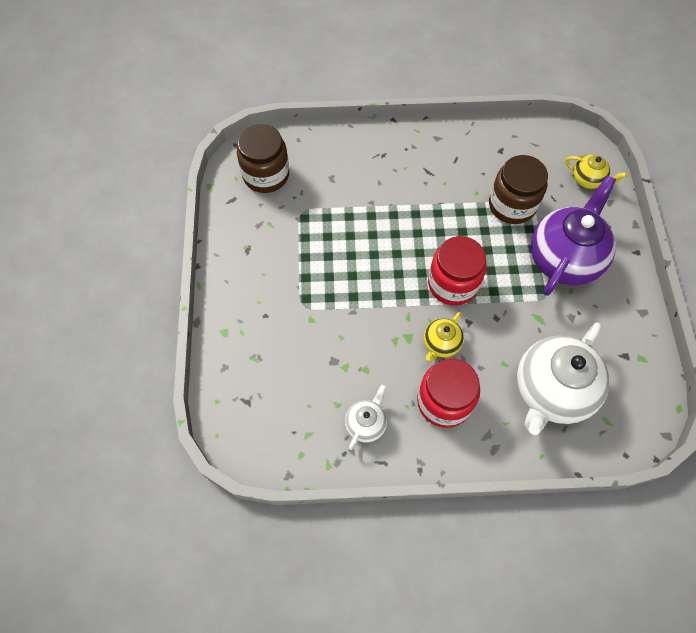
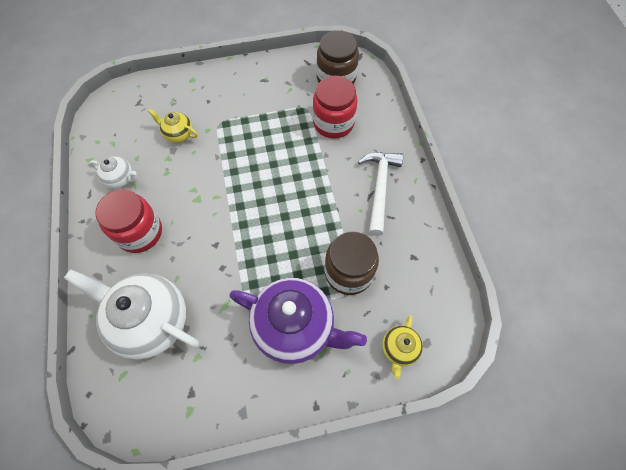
camera: 80 degrees right, 0 degrees up
yellow teapot [424,312,464,362] -> yellow teapot moved to [148,109,198,143]
red jar [428,236,487,306] -> red jar moved to [313,76,358,139]
none -> white hammer [358,152,403,236]

